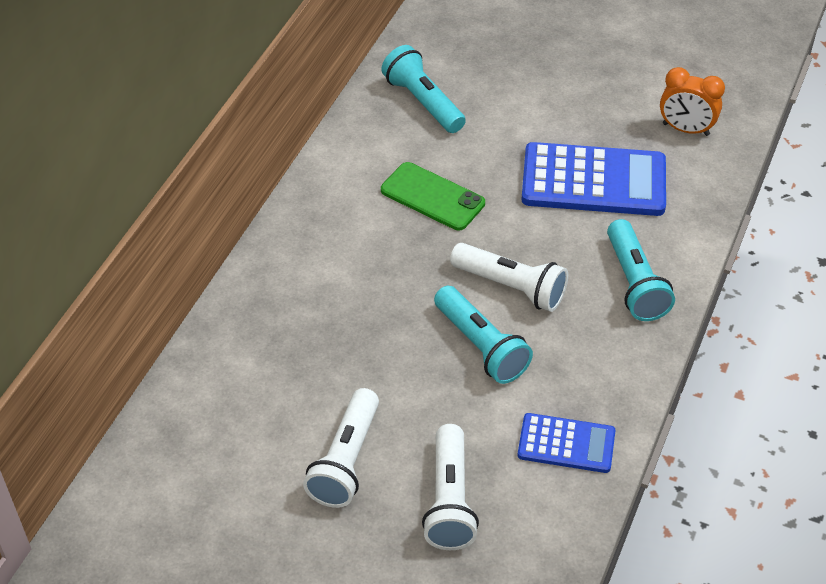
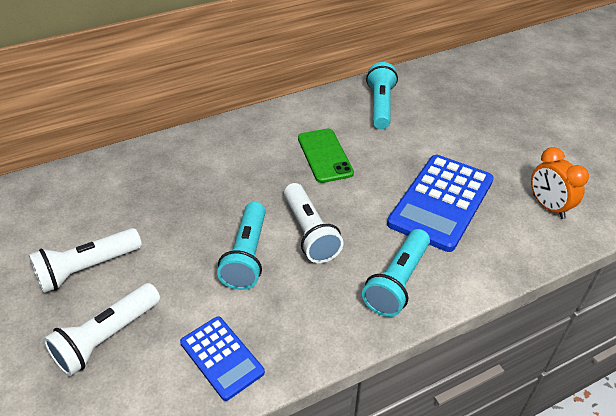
camera: 40 degrees right, 5 degrees down
blue calculator [521,142,666,216] -> blue calculator turned 75 degrees clockwise [387,155,494,252]

